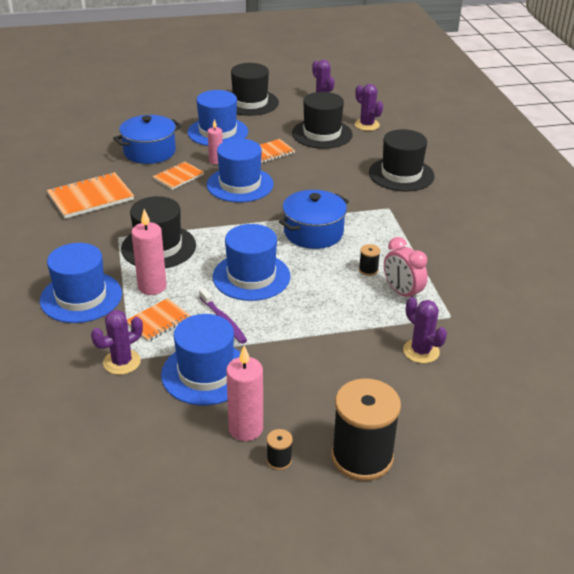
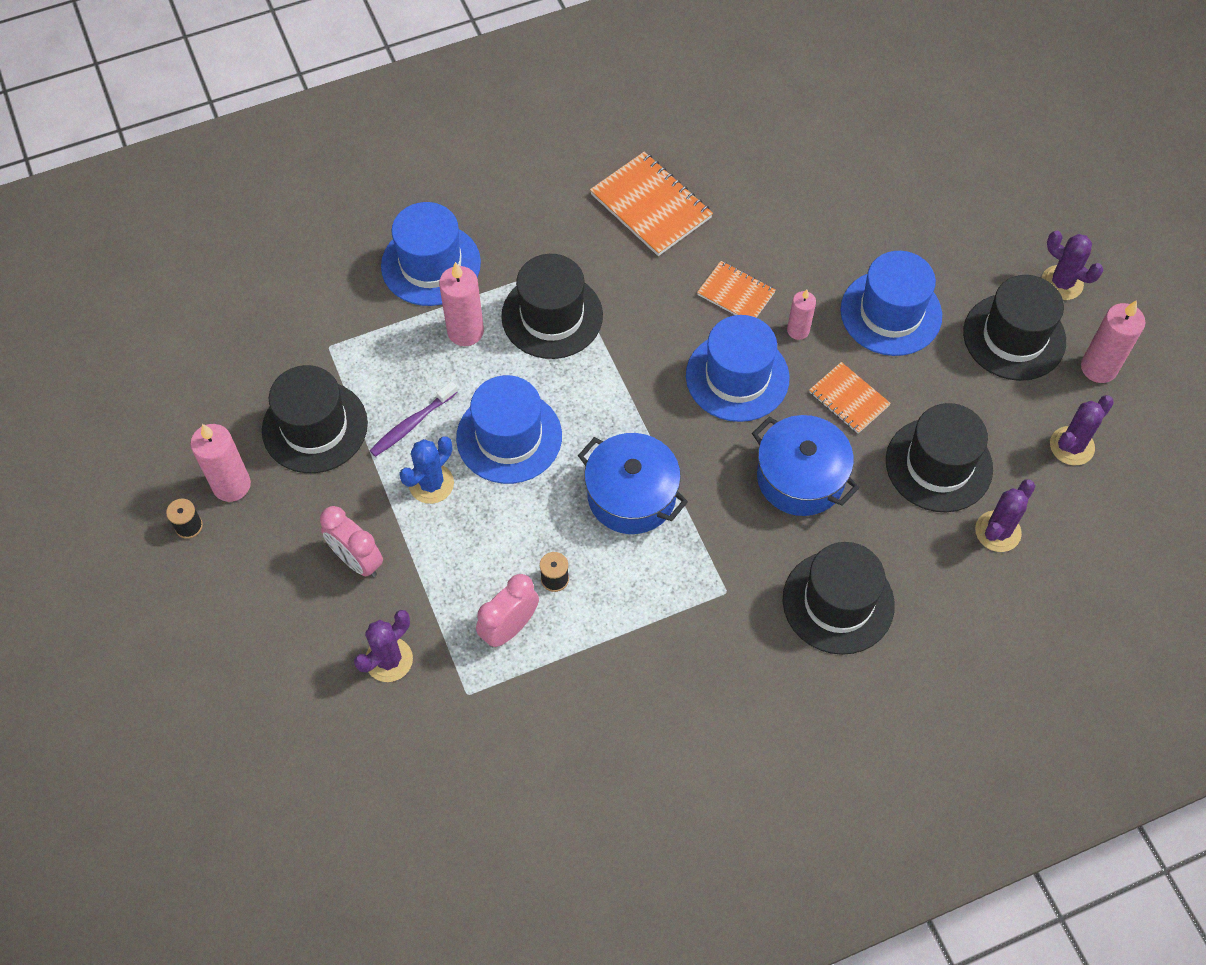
camera: 80 degrees right, 25 degrees up
purple cactus [91,310,143,375] -> purple cactus moved to [1042,231,1103,300]
blue pot [113,115,182,164] -> blue pot moved to [752,415,859,516]
orange notebook [127,298,191,342] -> none
blue hat [161,314,241,405] -> black hat [262,365,368,473]
black spool [331,378,401,481] -> none
none -> pink clock [320,506,383,577]
none -> blue cactus [399,437,454,504]
none -> pink candle [1081,300,1145,383]

